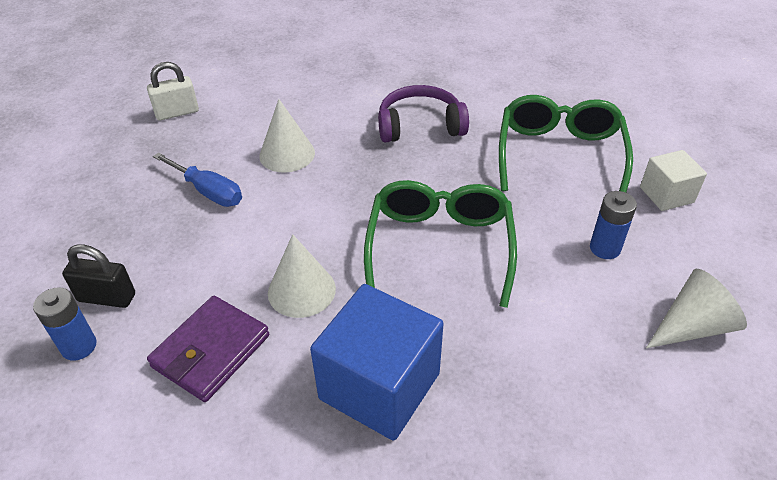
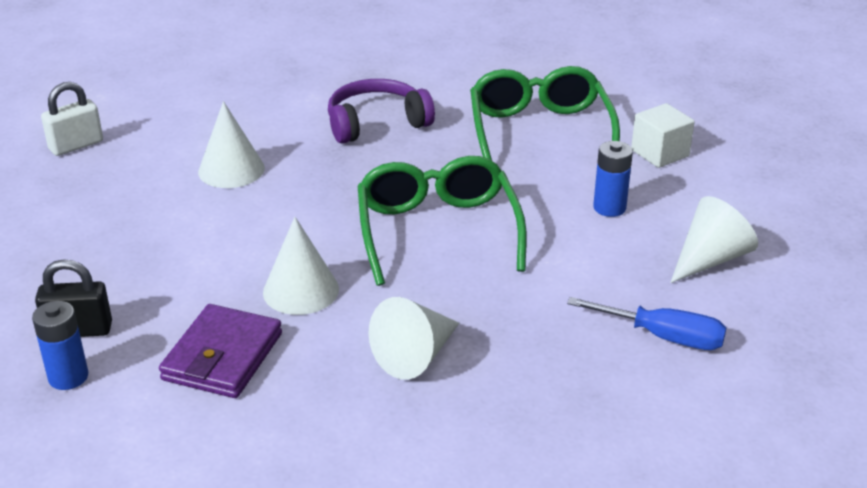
camera: 15 degrees left, 10 degrees down
blue screwdriver [153,153,242,207] -> blue screwdriver moved to [567,297,726,350]
blue cube [310,284,444,441] -> white cone [368,297,459,380]

